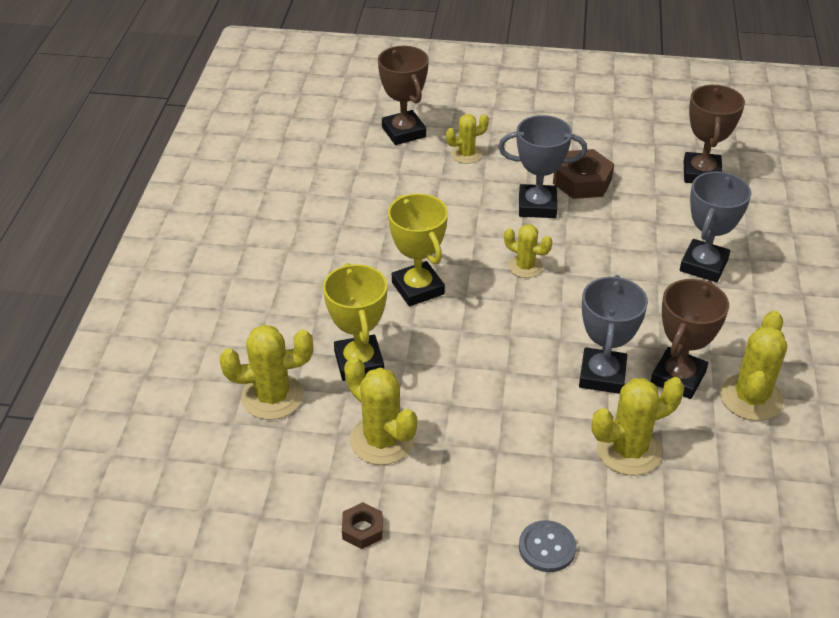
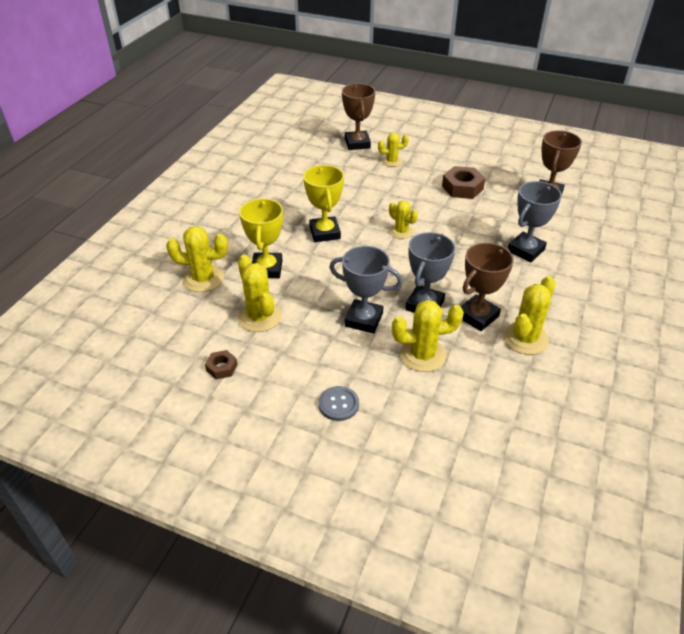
camera: 15 degrees right, 0 degrees up
grey trophy [498,115,587,218] -> grey trophy moved to [329,246,403,333]

